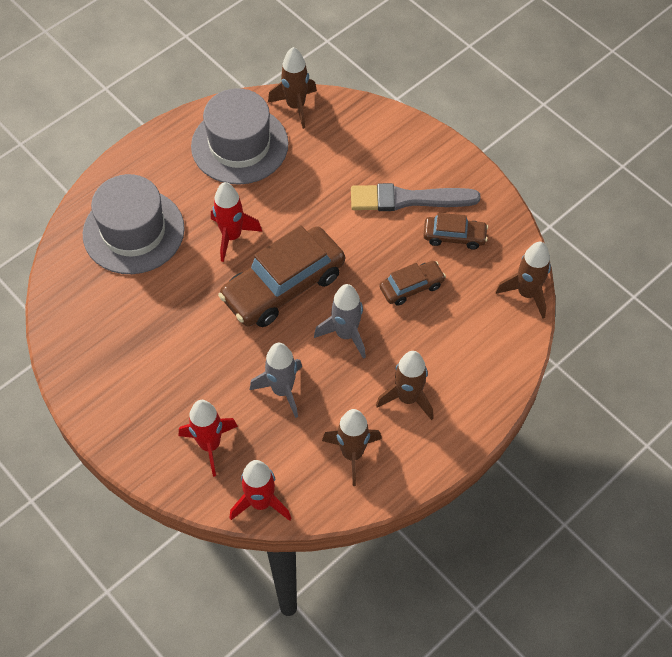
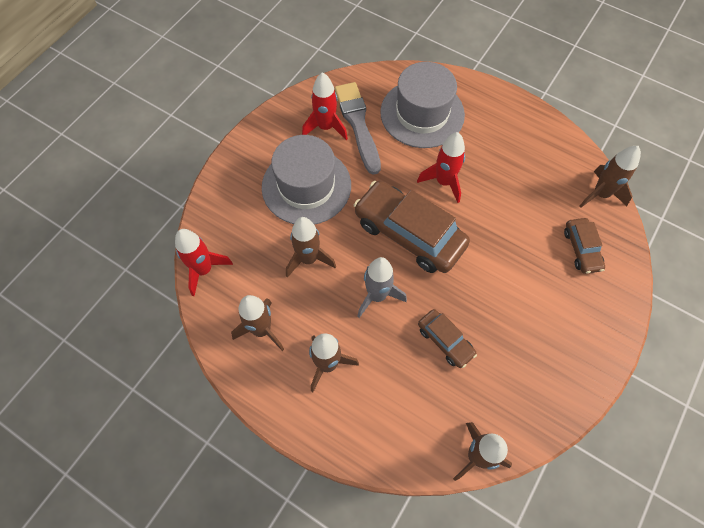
camera: 75 degrees right, 5 degrees up
red rocket [179,400,238,477] -> red rocket moved to [302,72,348,140]
grey hat [191,88,288,185] -> grey hat moved to [262,135,351,225]
grey rocket [250,343,302,418] -> brown rocket [286,217,336,278]
grey brush [351,183,481,211] -> grey brush moved to [335,82,381,175]
brown car [423,213,488,249] -> brown car moved to [564,218,605,274]

